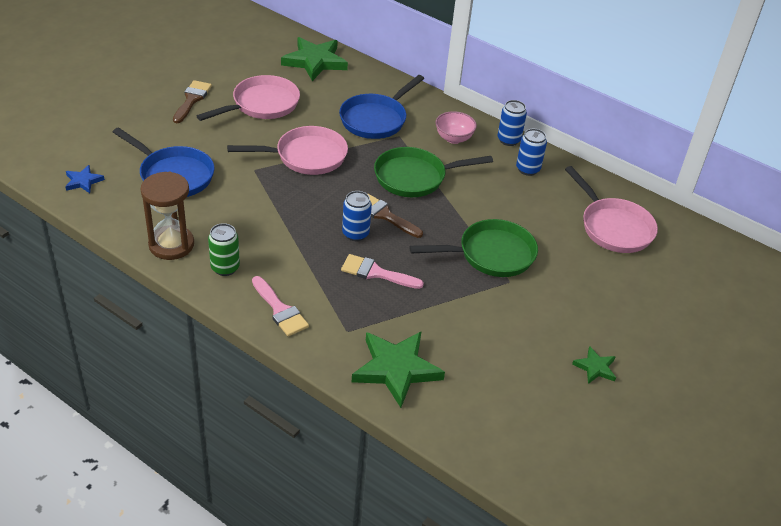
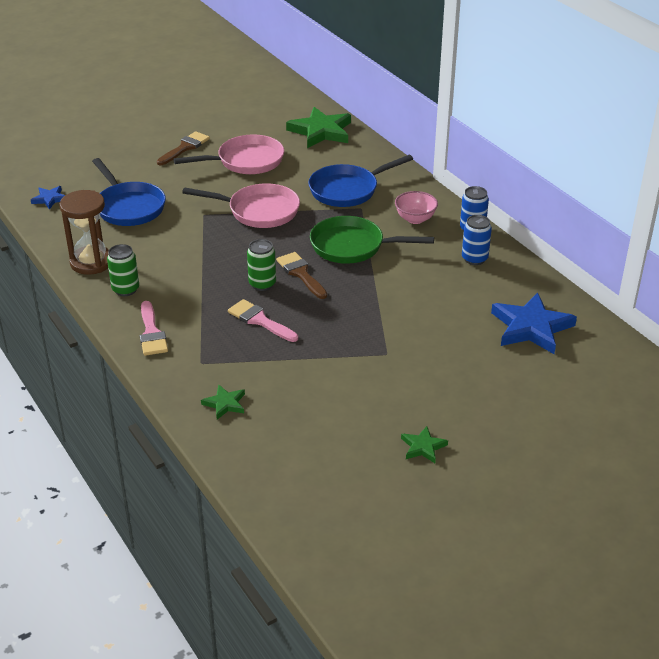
camera: 25 degrees right, 5 degrees down
blue can [342,191,372,241] -> green can [247,239,276,291]
green star [352,331,445,408] -> green star [201,384,245,420], size x0.50
green pan [409,219,538,277] -> none
pink pan [565,166,658,253] -> blue star [491,292,577,354]

